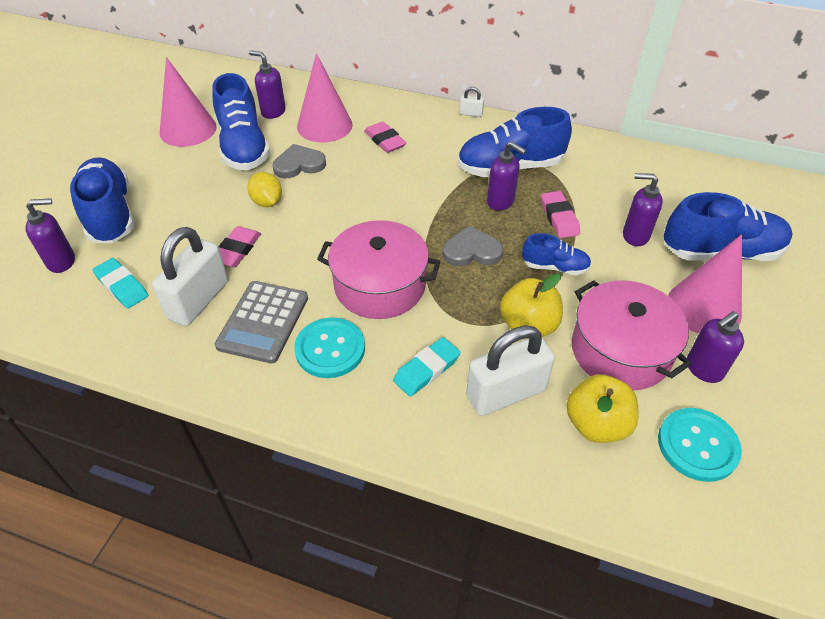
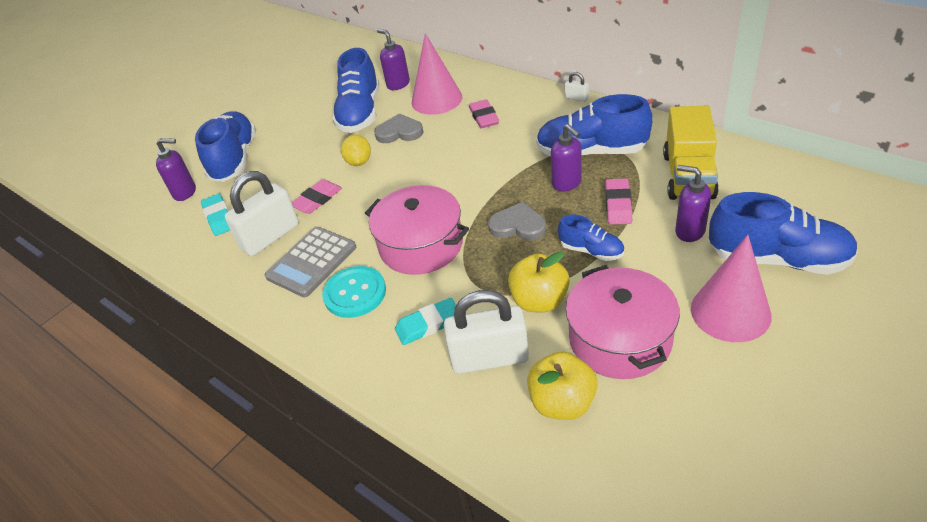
camera: 25 degrees right, 5 degrees down
pink cone [160,57,217,147] -> none
turquoise button [658,408,742,482] -> none
purple soap dispenser [687,311,744,383] -> none
none -> yellow truck [663,106,719,200]

